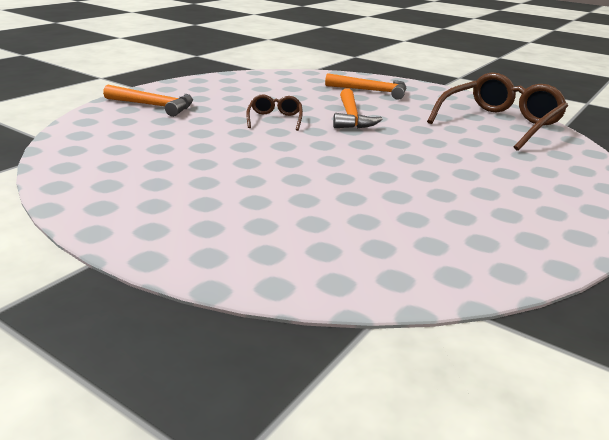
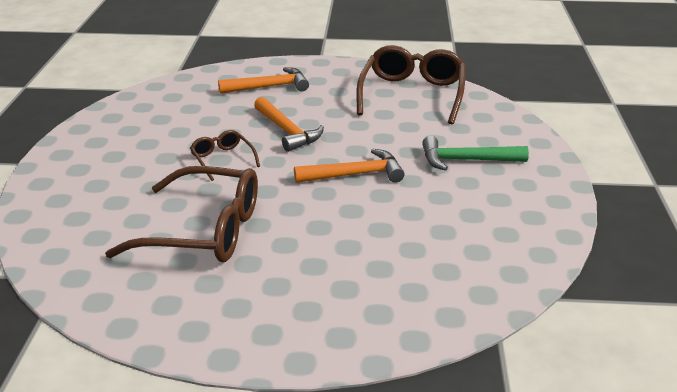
camera: 30 degrees left, 5 degrees up
orange hammer [103,85,193,117] -> orange hammer moved to [294,149,405,183]
none -> brown glasses [105,166,258,262]
none -> green hammer [422,136,529,171]

